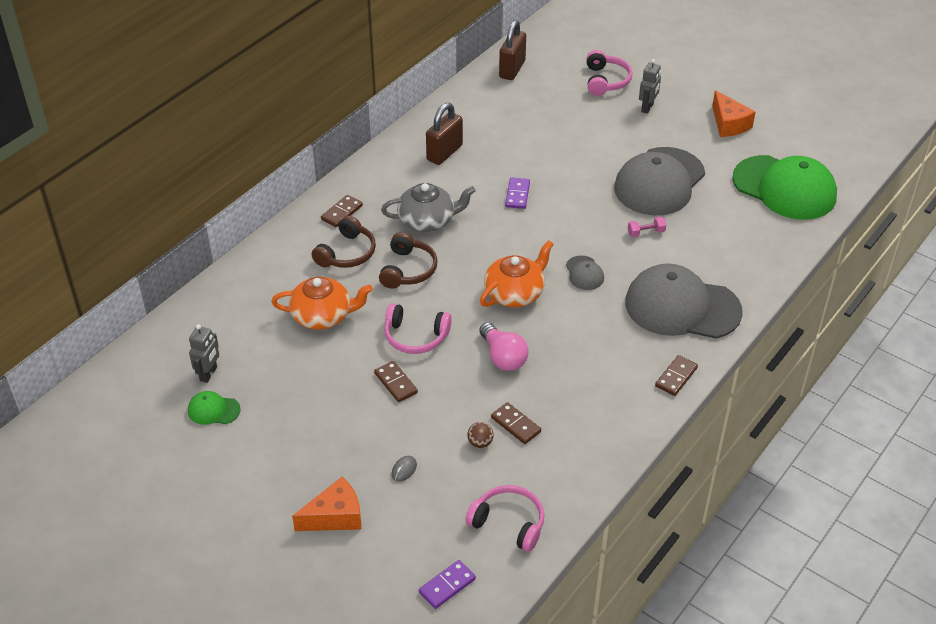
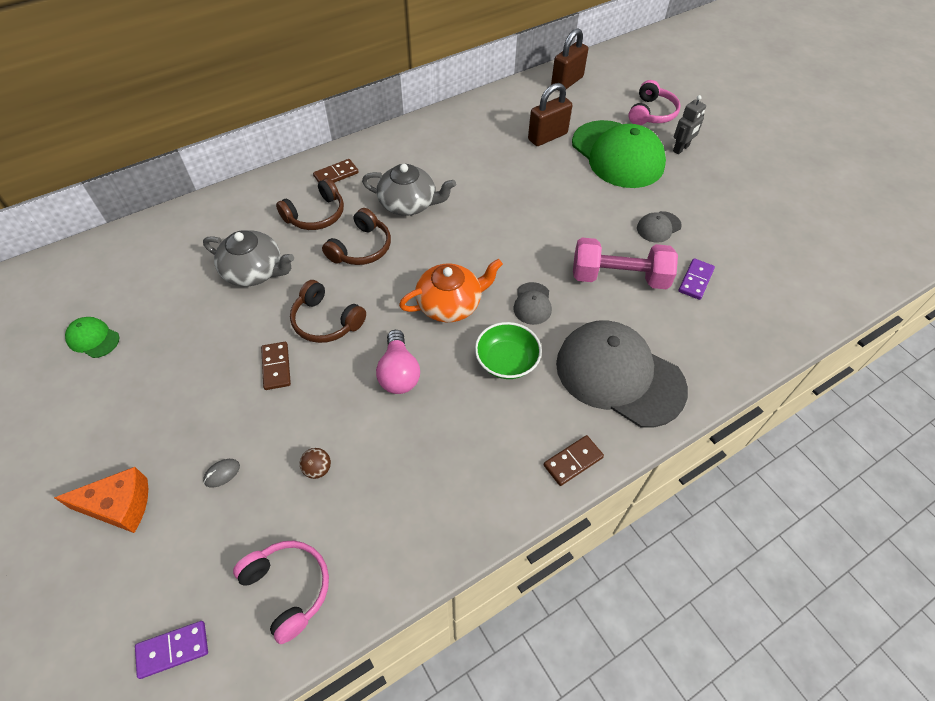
camera: 20 degrees right, 10 degrees up
grey robot [189,324,219,383] -> none
orange teapot [271,277,373,330] -> grey teapot [203,230,294,287]
pink headphones [384,303,452,354] -> brown headphones [290,280,366,343]
brown padlock [426,103,463,165] -> brown padlock moved to [528,83,572,146]
brown domino [491,402,541,444] -> none
purple domino [505,177,530,209] -> purple domino moved to [678,258,715,300]
grey cap [614,147,705,215] -> grey cap [637,211,682,243], size x0.42
pink dumbbell [628,216,666,237] -> pink dumbbell [573,238,678,289], size x2.40
orange cheese [712,90,756,137] -> none
green cap [732,155,837,220] -> green cap moved to [572,120,666,188]
none -> green bowl [475,322,542,379]

